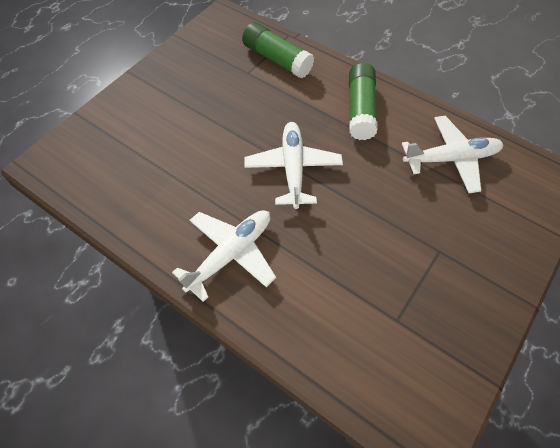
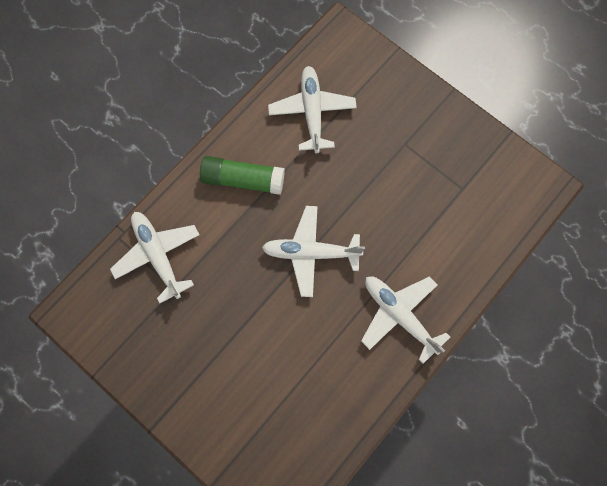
camera: 85 degrees left, 15 degrees up
green glue stick [242,22,314,78] -> white plane [110,212,200,304]

